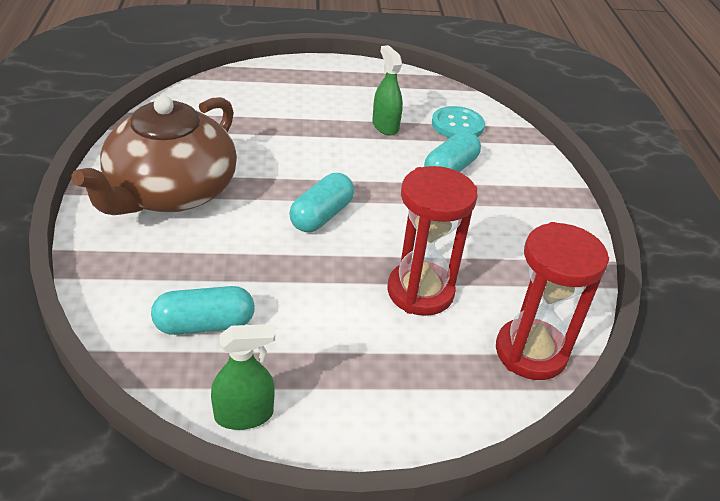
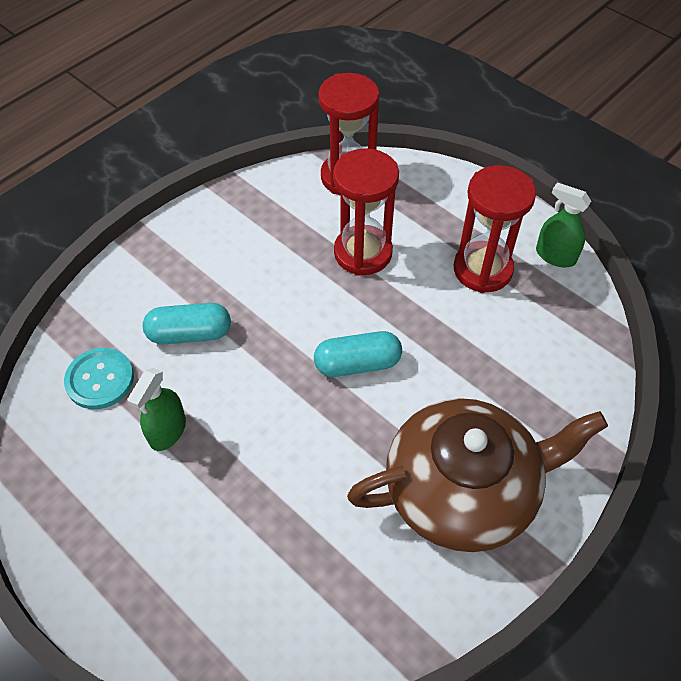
camera: 130 degrees left, 15 degrees up
turquoise capsule [151,286,255,335] -> none
none -> red hourglass [454,165,536,293]

